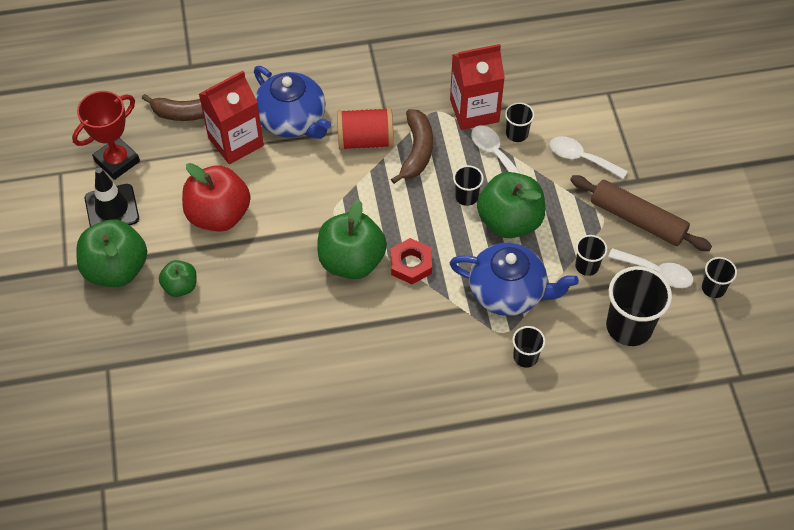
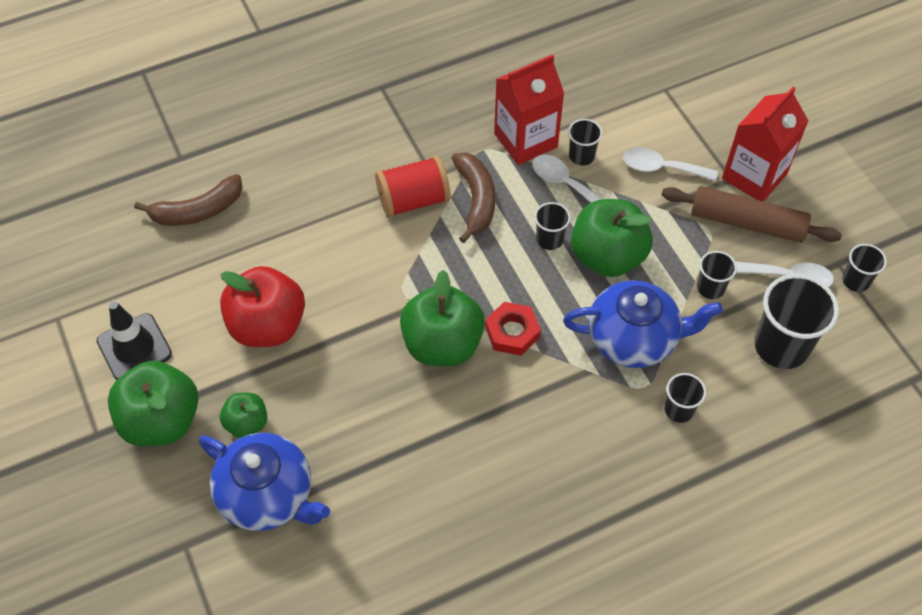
camera: 15 degrees left, 0 degrees up
red trophy [72,91,140,180] -> none
red carton [199,71,264,164] -> red carton moved to [722,86,809,202]
blue teapot [254,66,331,139] -> blue teapot moved to [199,433,330,531]

